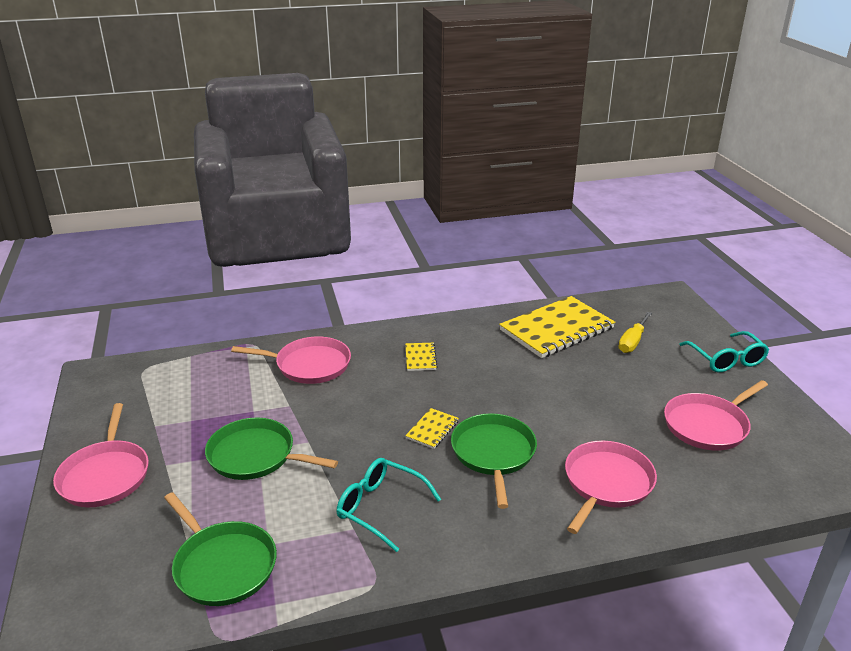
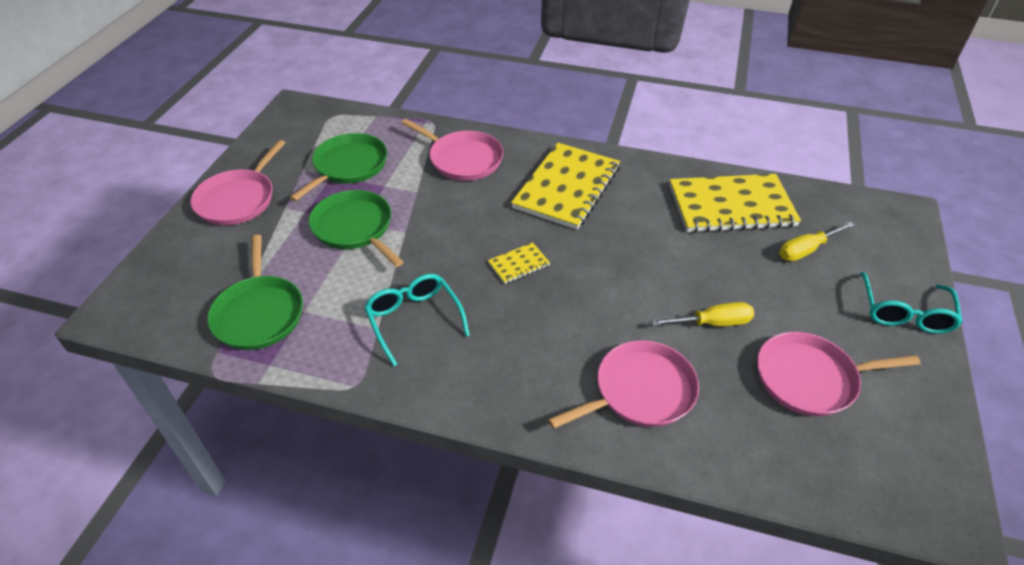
camera: 30 degrees right, 15 degrees up
yellow notebook [405,343,438,371] -> yellow notebook [511,143,620,230], size x2.31
green pan [451,413,537,509] -> green pan moved to [289,133,387,201]
none -> yellow screwdriver [651,302,754,326]

